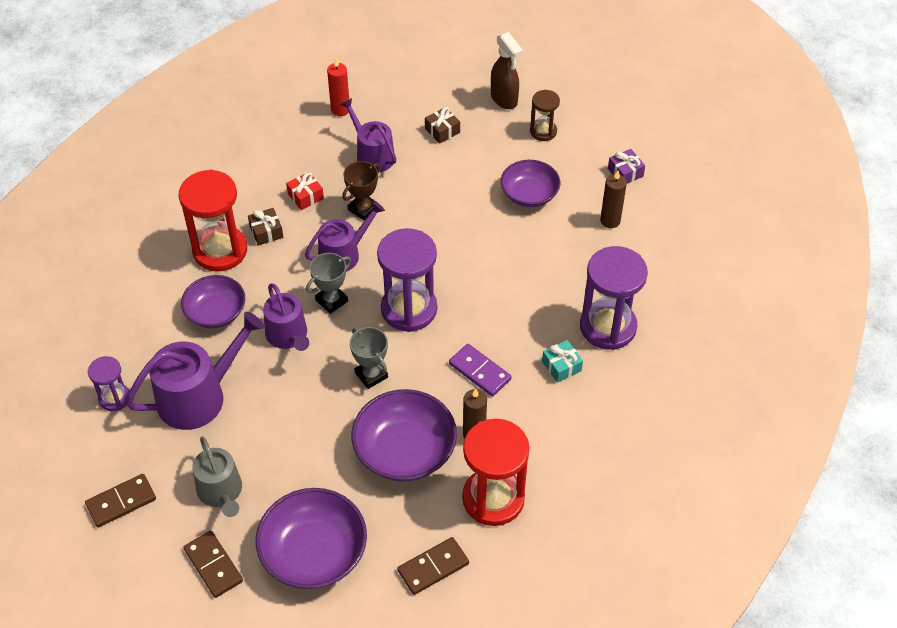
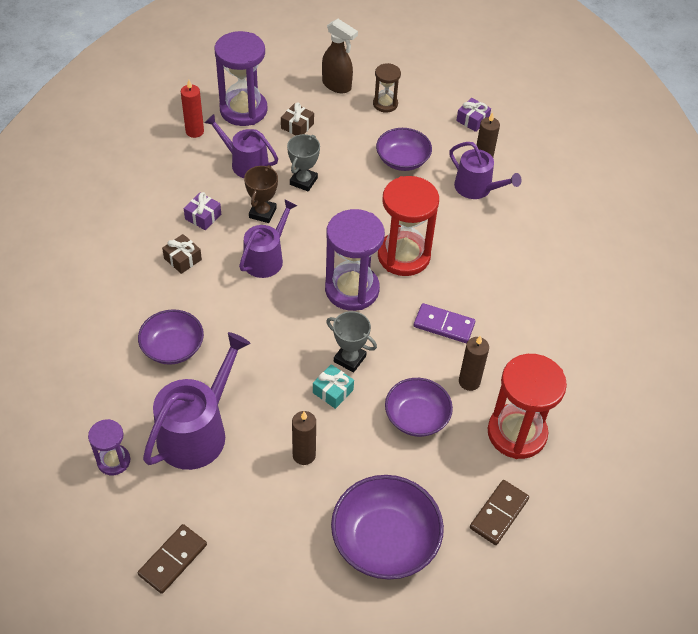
camera: 25 degrees left, 0 degrees up
red hourglass [179,169,247,272] -> red hourglass moved to [378,176,439,276]
brown domino [184,531,243,598] -> none
grey watering can [192,436,242,517] -> none
purple watering can [263,283,309,351] -> purple watering can moved to [449,142,521,199]
red gift [286,172,324,210] -> purple gift [184,192,221,230]
grey trophy [306,253,351,314] -> grey trophy moved to [287,134,320,191]
purple bowl [351,389,457,482] -> purple bowl [385,378,453,437], size x0.66
turquoise gift [542,340,583,383] -> turquoise gift moved to [313,364,354,409]
purple hourglass [580,246,648,350] -> purple hourglass moved to [214,31,268,126]
none -> brown candle [292,411,316,465]

